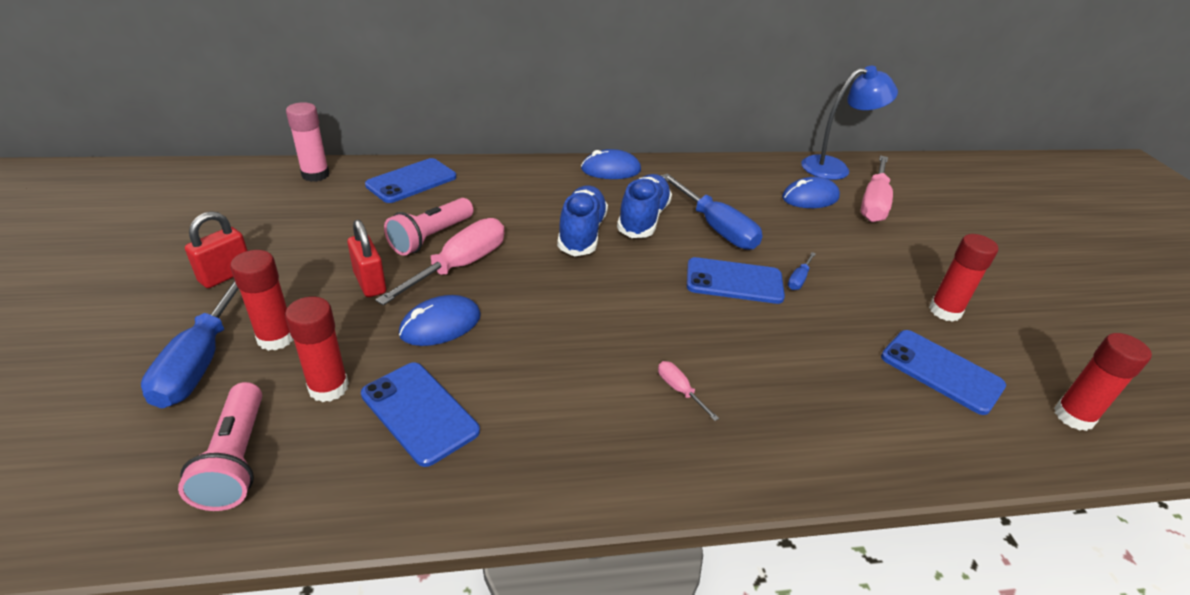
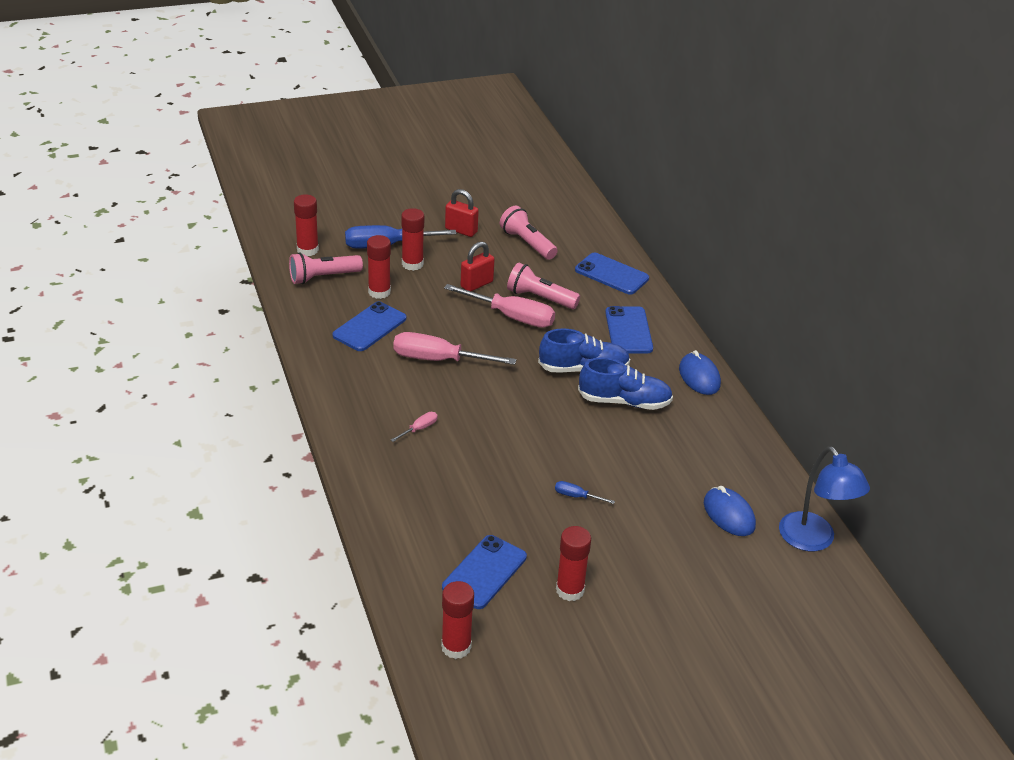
camera: 80 degrees right, 0 degrees up
pink glue stick [286,102,330,182] -> none
blue mouse [399,295,481,346] -> none
blue screwdriver [661,174,763,250] -> none
blue phone [687,257,785,304] -> blue phone moved to [605,306,653,353]
pink screwdriver [861,155,893,222] -> pink screwdriver moved to [393,332,517,365]
none -> red glue stick [294,194,319,256]
none -> pink flashlight [500,206,558,260]

